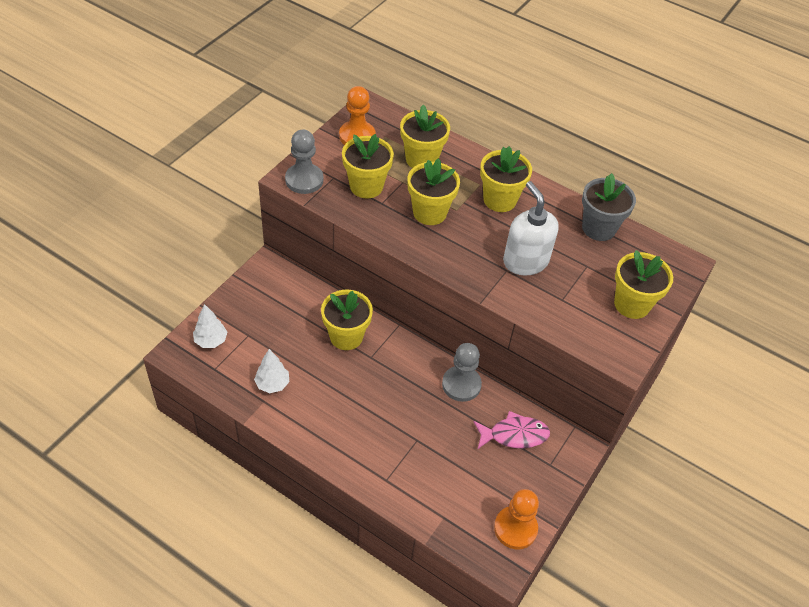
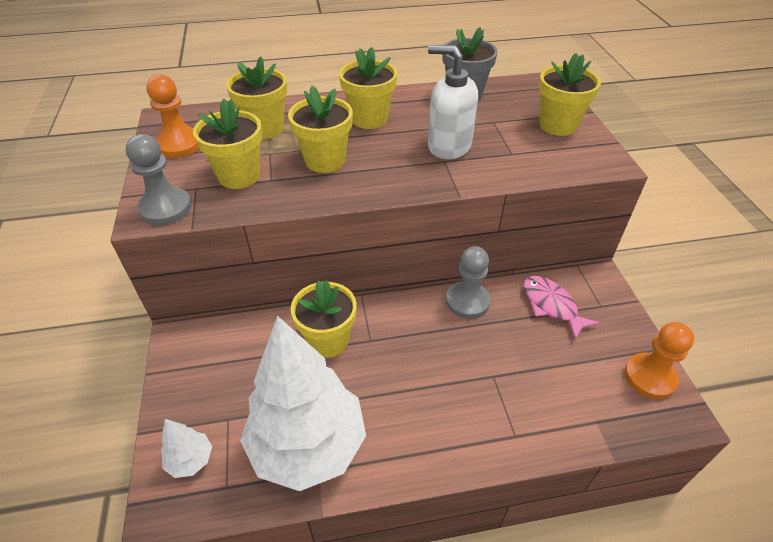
camera: 40 degrees left, 5 degrees down
white tree [254,349,289,393] -> white tree [240,315,366,491], size x2.47
pink fish [473,411,550,449] -> pink fish turned 75 degrees counterclockwise [523,276,600,340]

